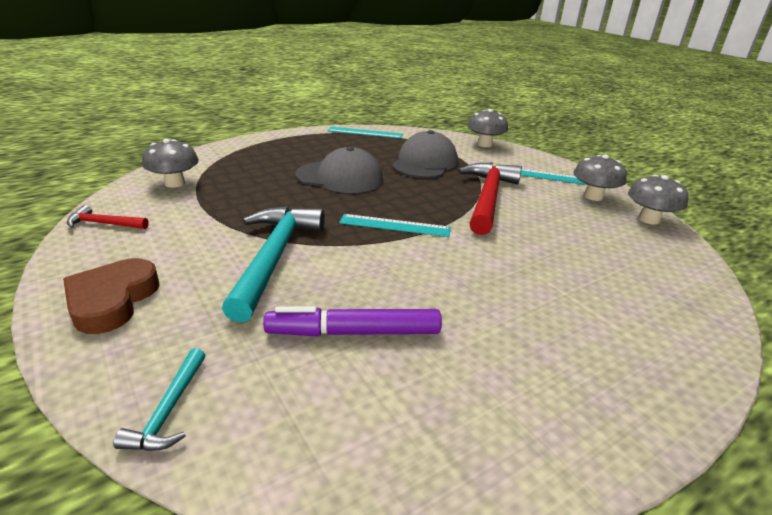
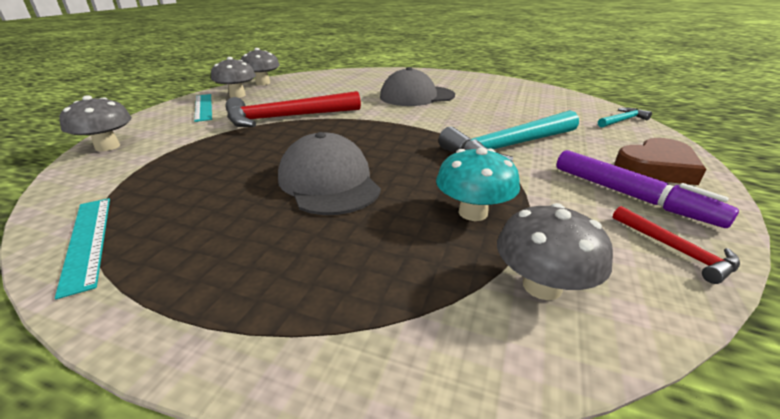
camera: 125 degrees left, 0 degrees up
purple marker [263,306,442,336] -> purple marker moved to [556,150,739,228]
turquoise ruler [339,214,451,237] -> none
grey cap [392,130,458,178] -> grey cap moved to [380,67,455,106]
none -> turquoise mushroom [436,147,520,221]

